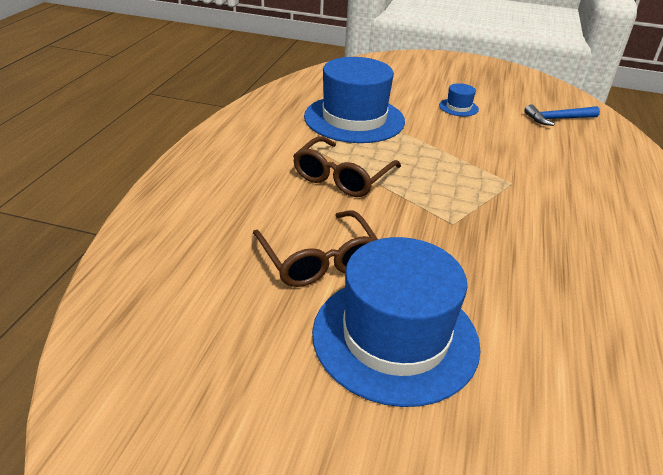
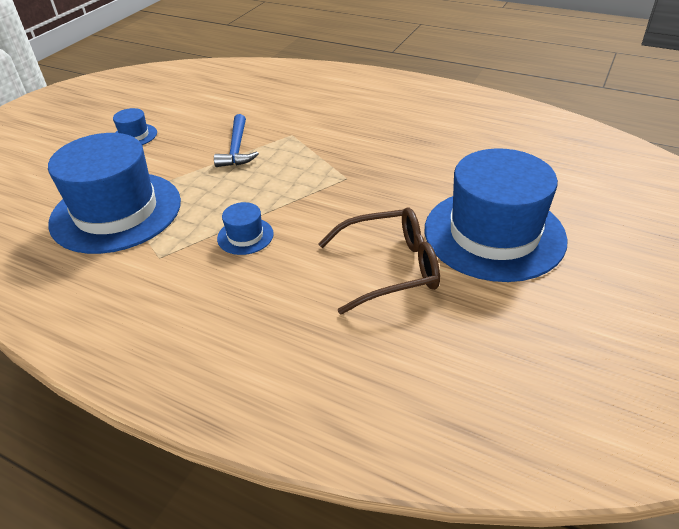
camera: 75 degrees left, 5 degrees up
brown glasses [293,136,401,197] -> blue hat [217,202,274,255]
blue hammer [524,104,600,126] -> blue hammer moved to [214,114,259,167]

